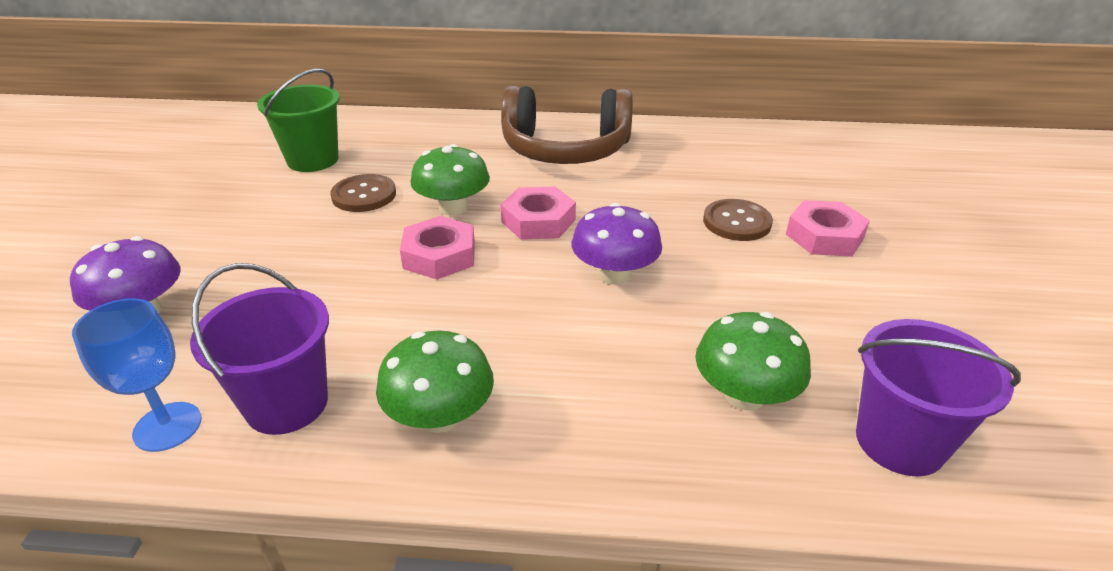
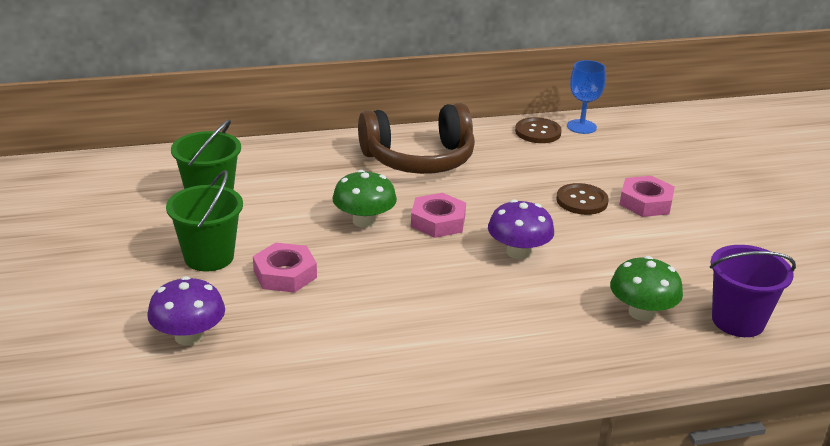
camera: 20 degrees left, 5 degrees down
blue goblet [72,298,202,452] -> blue goblet moved to [567,60,606,134]
purple bucket [190,263,329,435] -> none
brown button [330,174,396,212] -> brown button moved to [515,117,562,143]
green mushroom [376,331,494,433] -> none
pink nut [400,216,475,280] -> pink nut moved to [253,243,317,293]
none -> green bucket [166,170,243,272]

